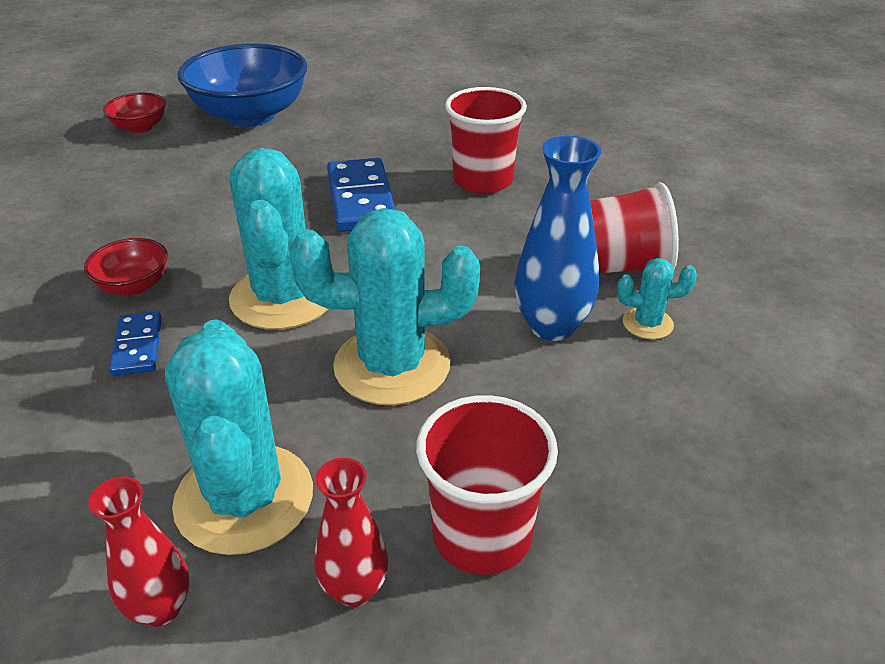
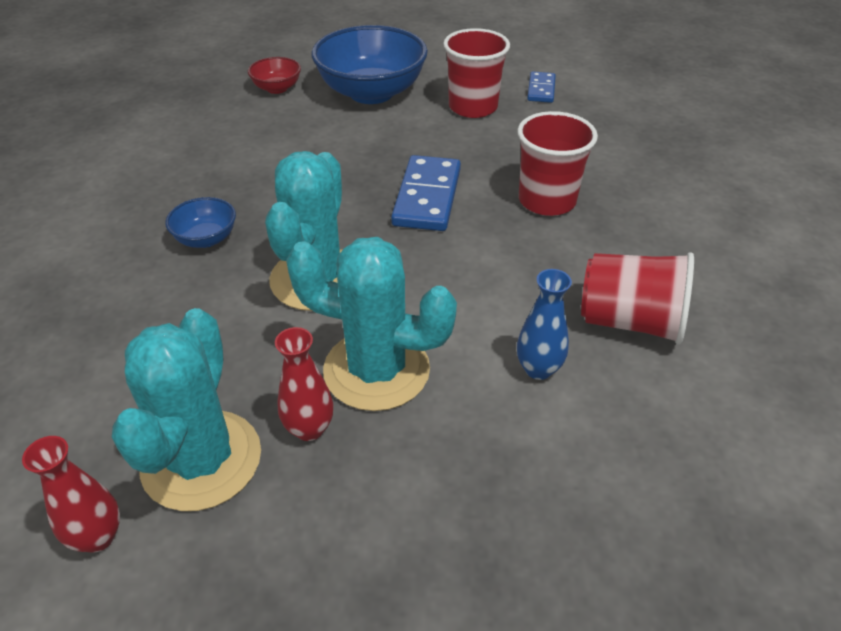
camera: 20 degrees right, 5 degrees up
red bowl [84,238,168,296] -> blue bowl [165,197,236,248]
blue domino [109,311,162,376] -> blue domino moved to [527,71,556,103]
red vase [314,458,388,607] -> red vase moved to [275,327,333,441]
red cup [416,395,558,575] -> red cup moved to [443,28,510,118]
blue vase [514,136,601,341] -> blue vase [517,269,572,380], size x0.64
turquoise cactus [617,258,697,339] -> none

